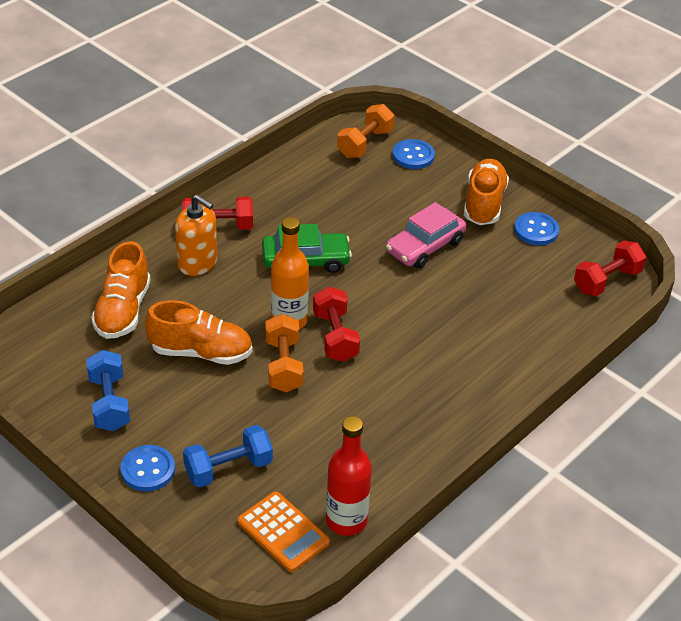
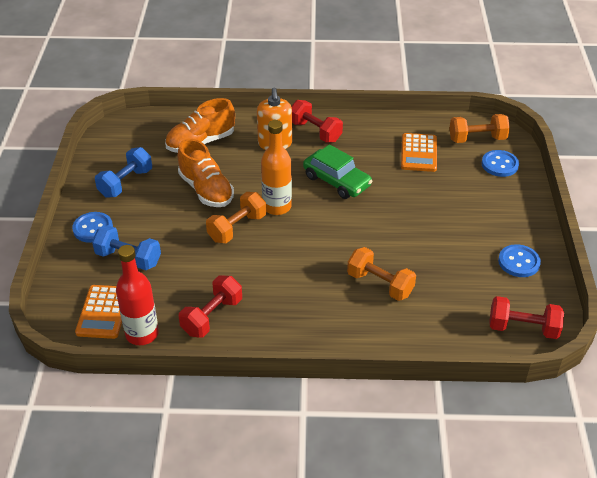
camera: 50 degrees right, 0 degrees up
red dumbbell [313,287,360,362] -> red dumbbell moved to [179,276,242,338]
pink car [386,202,466,269] -> none
orange shoe [464,159,509,225] -> none
none -> orange dumbbell [347,247,416,301]
none -> orange calculator [401,133,437,172]

